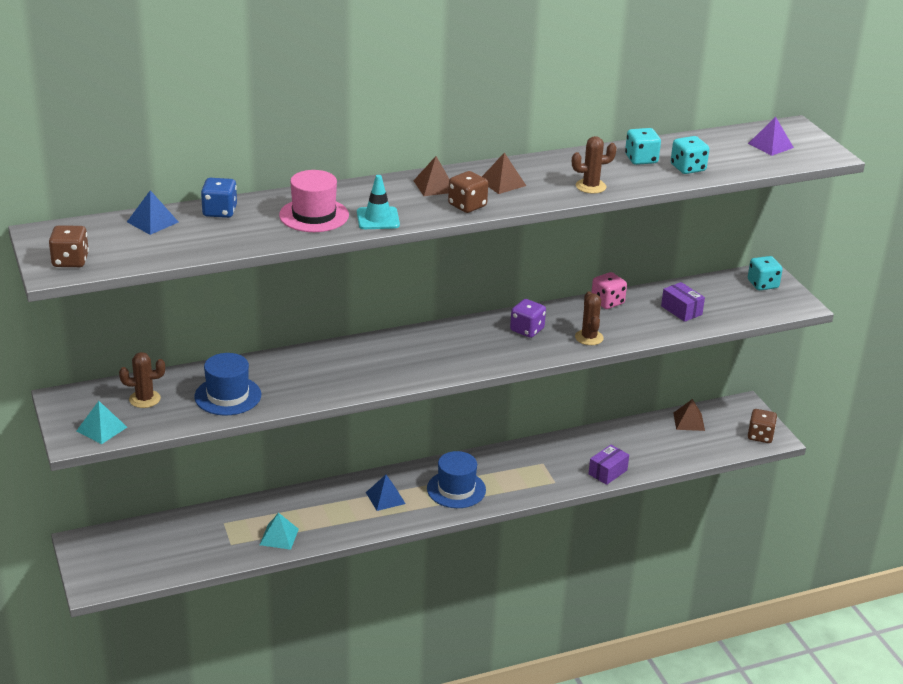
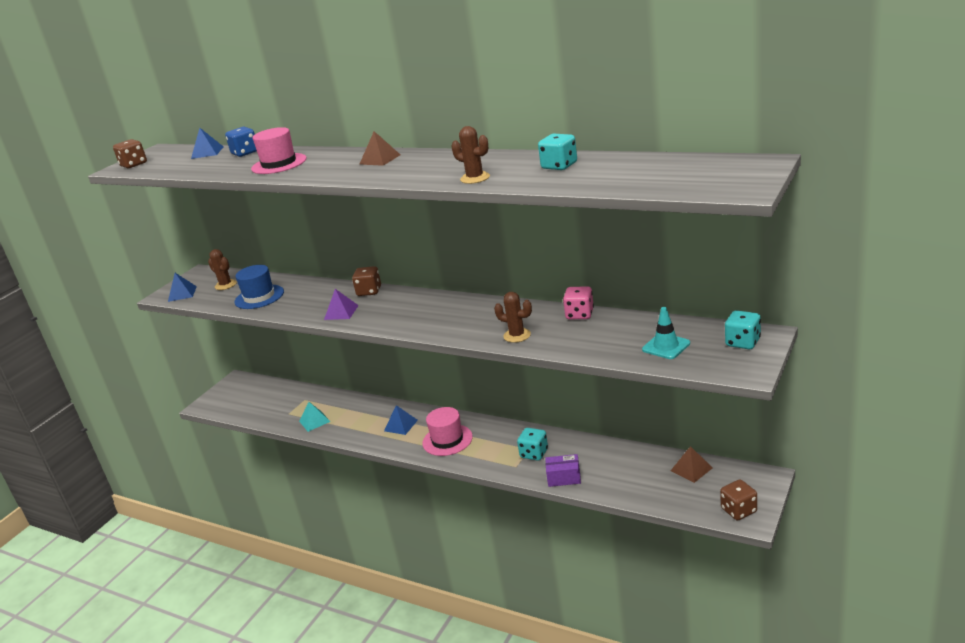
camera: 55 degrees right, 5 degrees down
turquoise pyramid [76,401,127,444] -> blue pyramid [168,273,197,302]
turquoise traffic cone [357,175,400,229] -> turquoise traffic cone moved to [642,307,690,359]
blue hat [427,451,486,508] -> pink hat [422,407,473,456]
brown dice [448,171,488,213] -> brown dice moved to [352,266,381,296]
brown pyramid [482,153,526,194] -> none
purple dice [510,299,546,338] -> none
brown cactus [575,292,604,345] -> brown cactus turned 75 degrees clockwise [494,292,532,343]
purple box [661,282,705,322] -> none
turquoise dice [671,136,709,174] -> turquoise dice moved to [517,428,548,461]
purple pyramid [748,117,794,156] -> purple pyramid moved to [324,289,359,320]

